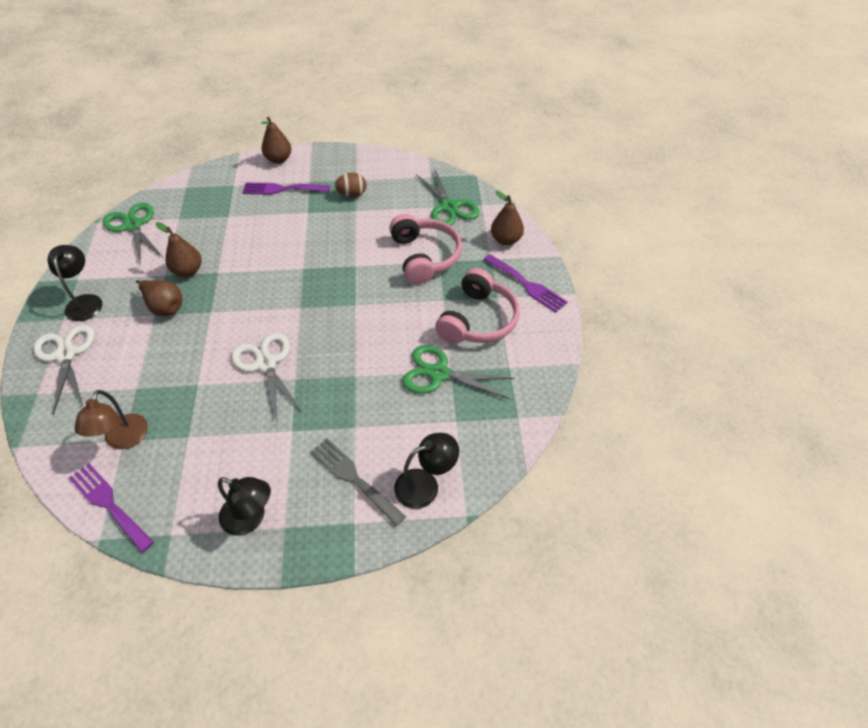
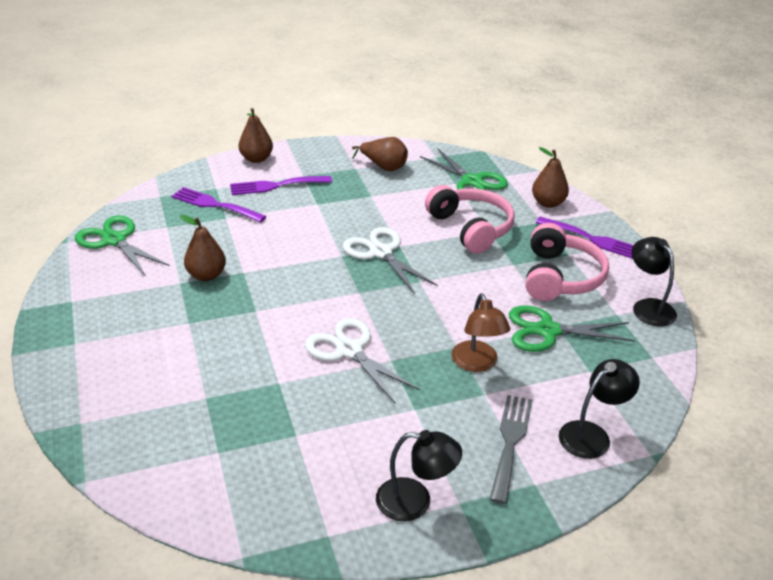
camera: 15 degrees left, 15 degrees down
white scissors [33,325,95,414] -> white scissors moved to [343,227,438,294]
black lamp [48,245,102,321] -> black lamp moved to [632,237,677,326]
purple fork [69,463,154,553] -> purple fork moved to [172,187,266,222]
brown lamp [74,390,148,450] -> brown lamp moved to [451,293,510,372]
brown pear [136,280,182,316] -> brown pear moved to [352,137,408,171]
grey fork [311,438,406,526] -> grey fork turned 75 degrees clockwise [489,395,532,504]
brown egg [335,173,366,197] -> none

